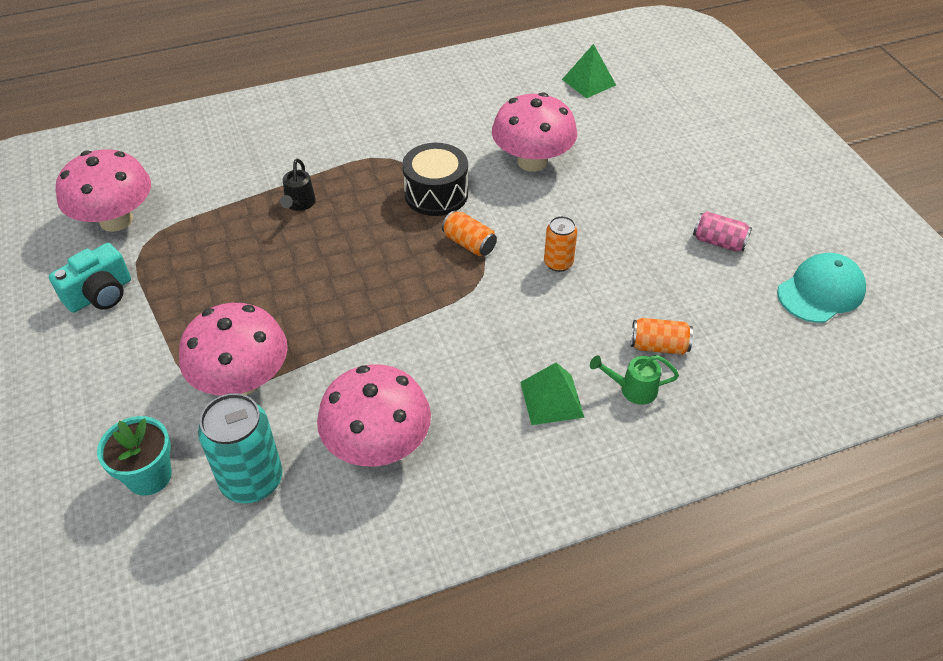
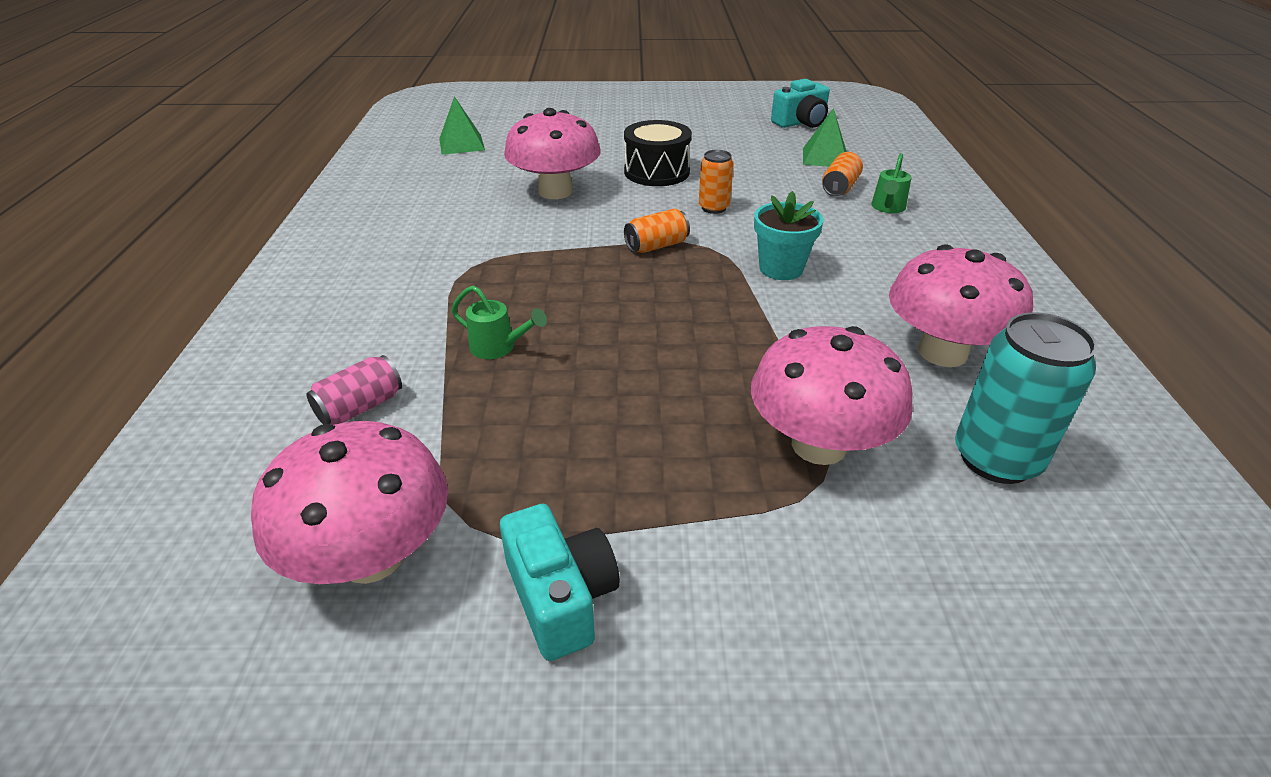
camera: 70 degrees left, 10 degrees down
turquoise flower pot [97,416,172,496] -> turquoise flower pot moved to [754,191,824,280]
black watering can [280,159,316,211] -> green watering can [451,285,547,359]
black drum [402,143,468,216] -> black drum moved to [624,120,692,186]
green pyramid [520,362,585,425] -> green pyramid moved to [803,108,847,167]
pink can [693,212,752,251] -> pink can moved to [306,355,402,425]
turquoise cap [777,253,866,323] -> turquoise camera [771,79,830,128]

